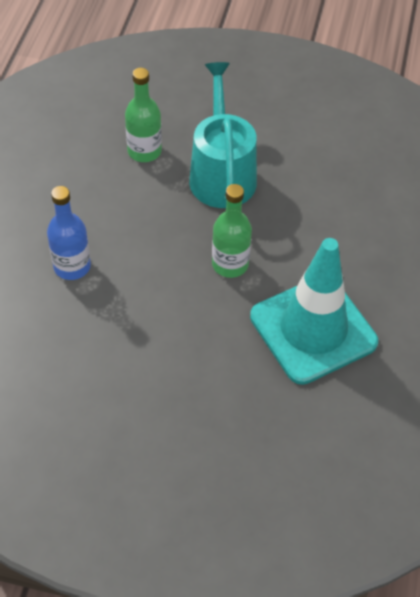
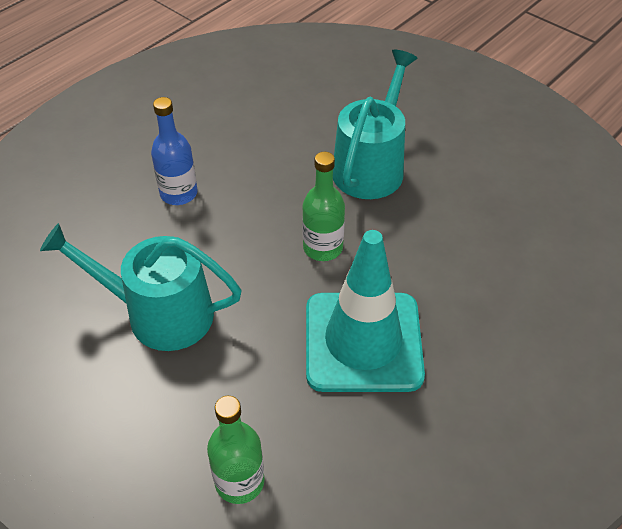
camera: 30 degrees right, 5 degrees down
green bottle [125,68,162,162] -> green bottle moved to [207,396,265,504]
none -> turquoise watering can [40,223,242,351]

